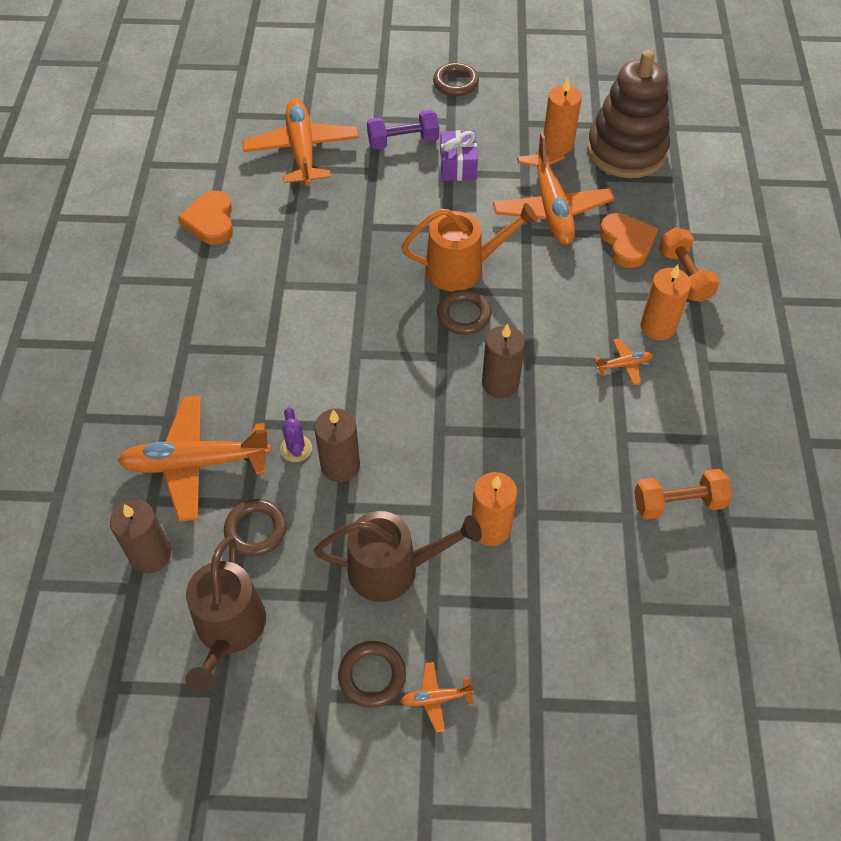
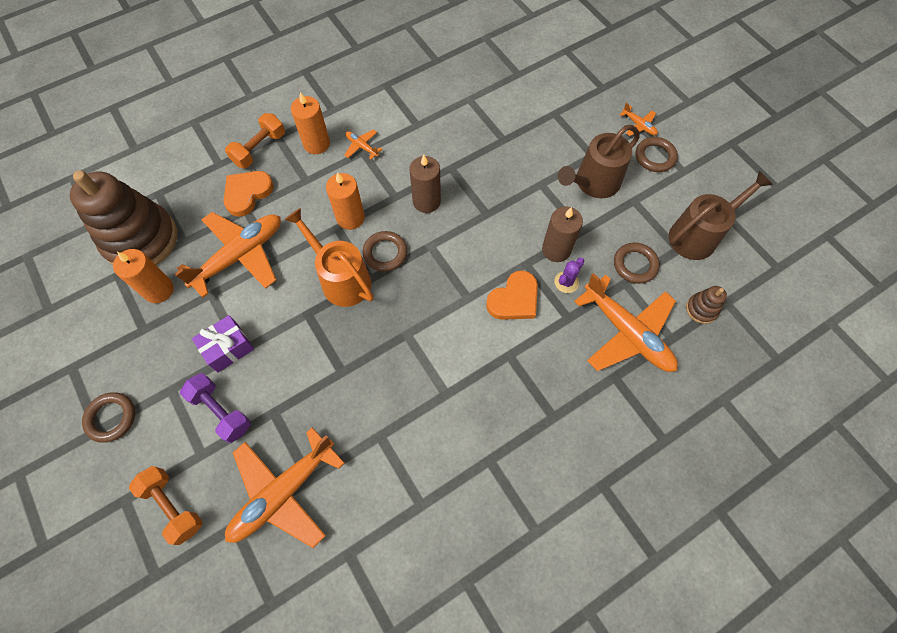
camera: 125 degrees left, 10 degrees up
brown candle [110,500,171,573] -> brown stacking toy [686,286,727,324]
orange heart [178,191,233,245] -> orange heart moved to [486,271,538,320]
brown watering can [314,511,482,602] -> brown watering can turned 90 degrees counterclockwise [558,125,640,198]
orange candle [471,472,517,546] -> orange candle moved to [326,172,365,230]
orange dumbbell [634,469,732,520] -> orange dumbbell moved to [129,466,202,545]

